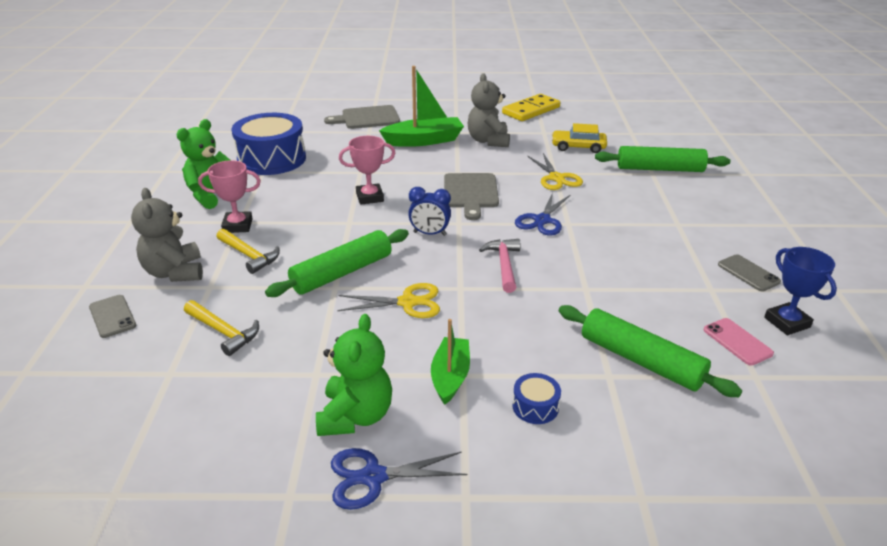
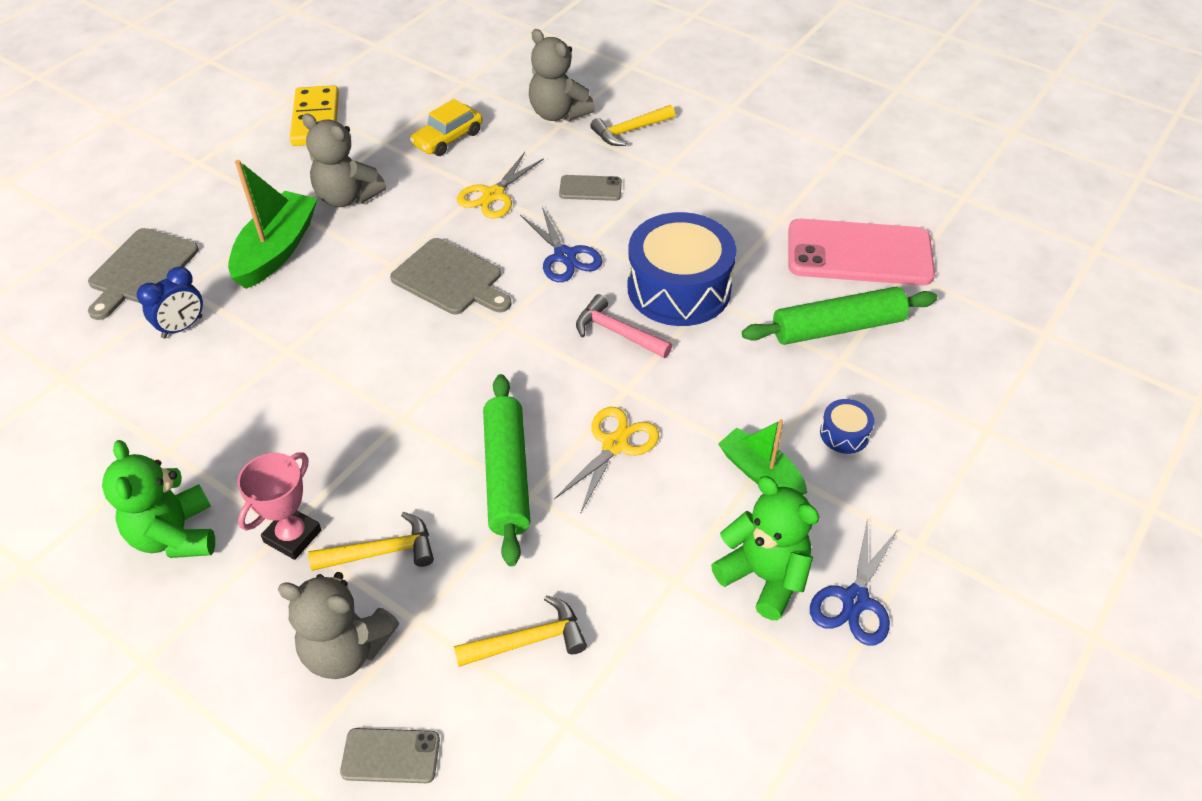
camera: 55 degrees left, 15 degrees up
blue drum [232,113,306,175] -> blue drum moved to [627,212,737,326]
pink trophy [339,136,395,205] -> none
blue clock [408,187,451,236] -> blue clock moved to [137,267,203,339]
yellow scissors [527,153,583,190] -> yellow scissors turned 105 degrees clockwise [457,152,544,219]
green rolling pin [595,146,730,172] -> grey teddy bear [529,29,595,121]
pink phone [703,318,774,366] -> pink phone [788,219,935,285], size x2.18
grey phone [718,254,781,291] -> grey phone moved to [559,175,622,201]
blue trophy [764,247,837,335] -> none
none -> yellow hammer [590,105,675,146]

